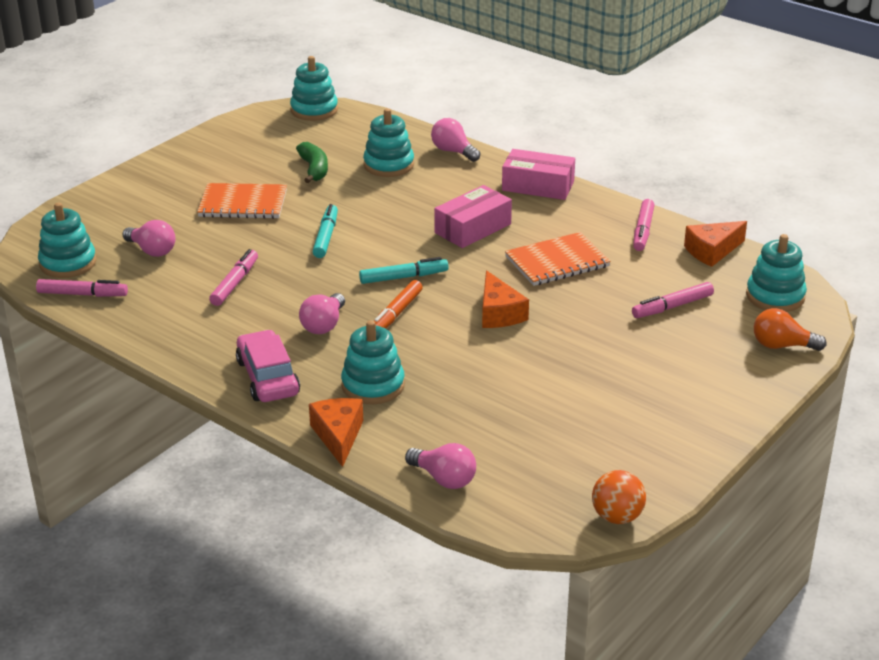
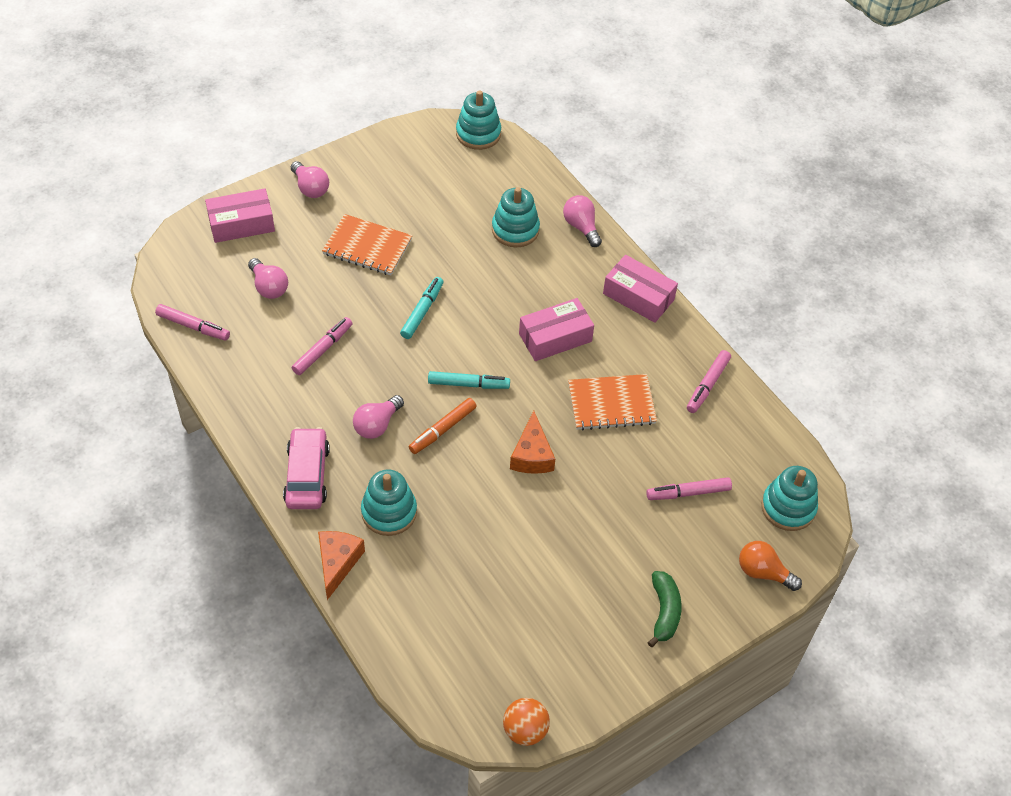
camera: 15 degrees right, 20 degrees up
turquoise stacking toy [38,203,96,278] -> none
green banana [296,142,328,183] -> green banana moved to [647,571,682,647]
pink light bulb [405,443,476,489] -> pink light bulb moved to [291,161,329,198]
orange cheese [684,221,747,267] -> none
none -> pink box [205,188,275,243]

